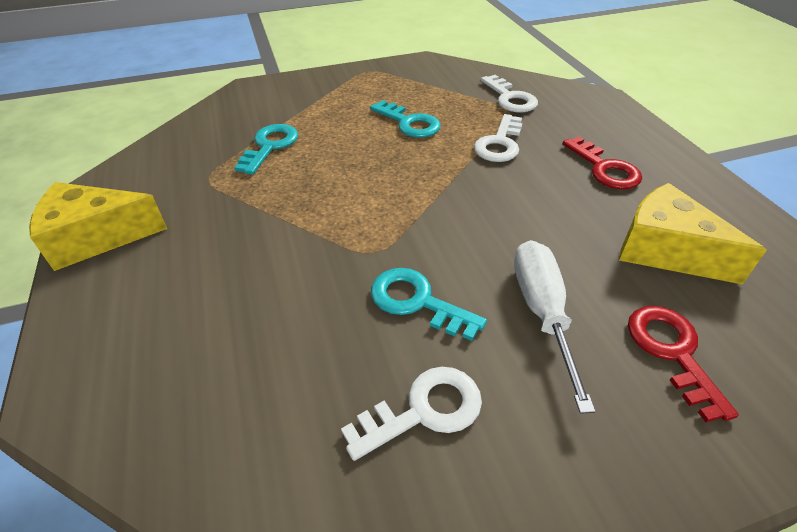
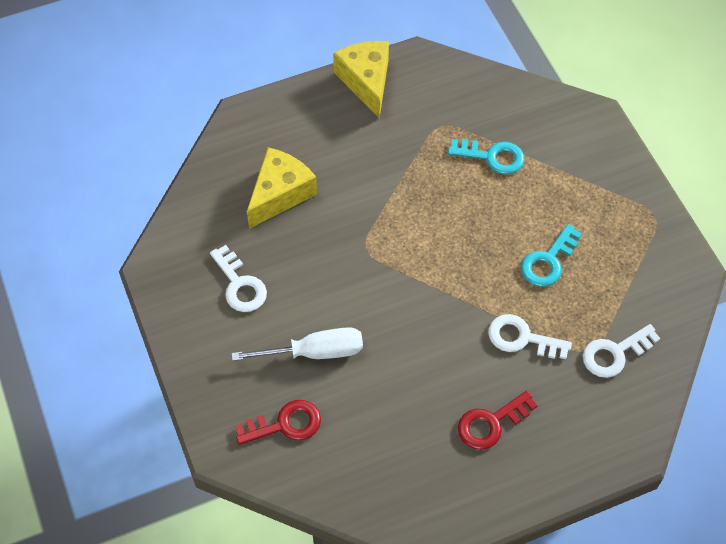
camera: 85 degrees right, 15 degrees up
turquoise key [371,268,487,341] -> none
yellow cheese [619,183,767,285] -> yellow cheese moved to [247,147,317,229]

